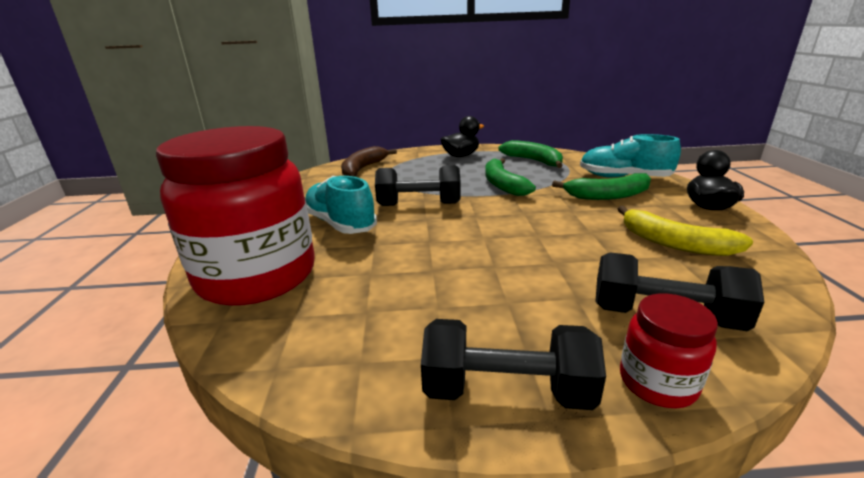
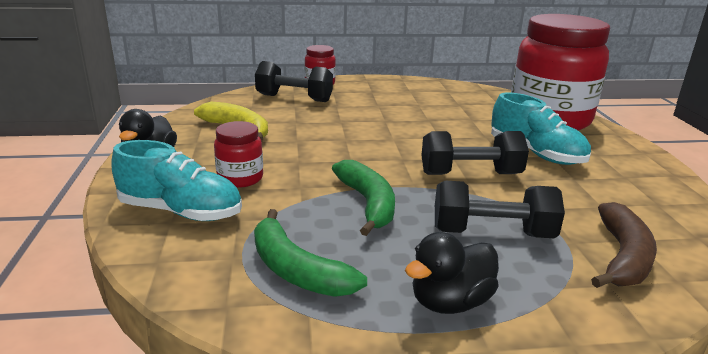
camera: 175 degrees right, 0 degrees up
black dumbbell [421,319,606,410] -> black dumbbell moved to [435,181,565,238]
green banana [552,173,651,200] -> red jar [214,121,263,188]

